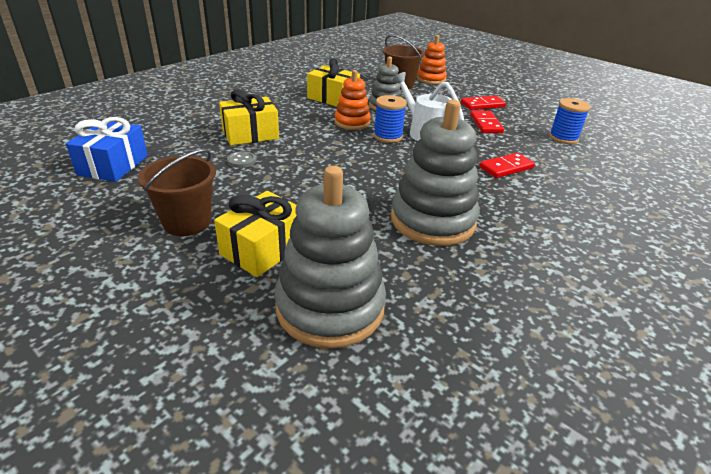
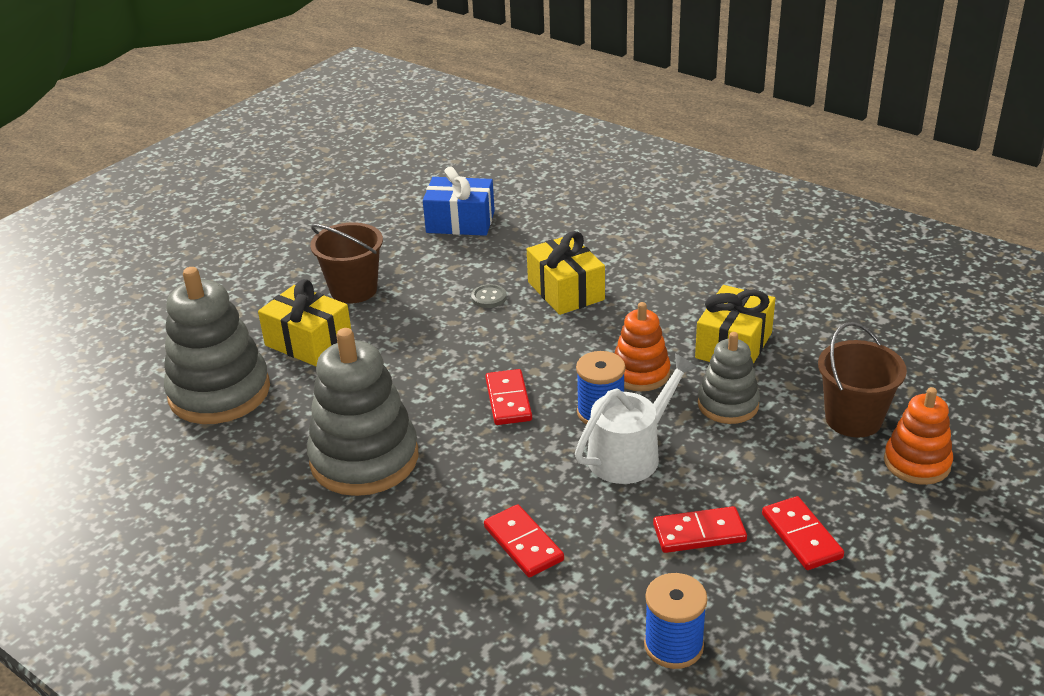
camera: 90 degrees right, 0 degrees up
none -> red domino [485,369,532,425]

